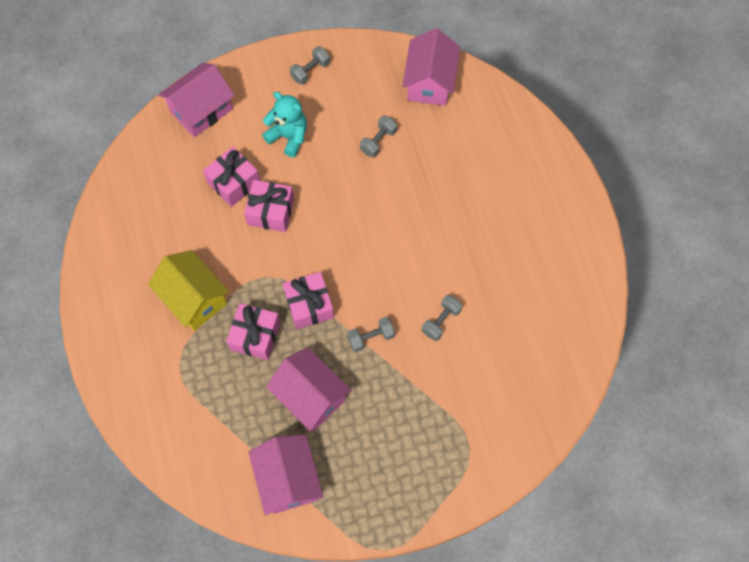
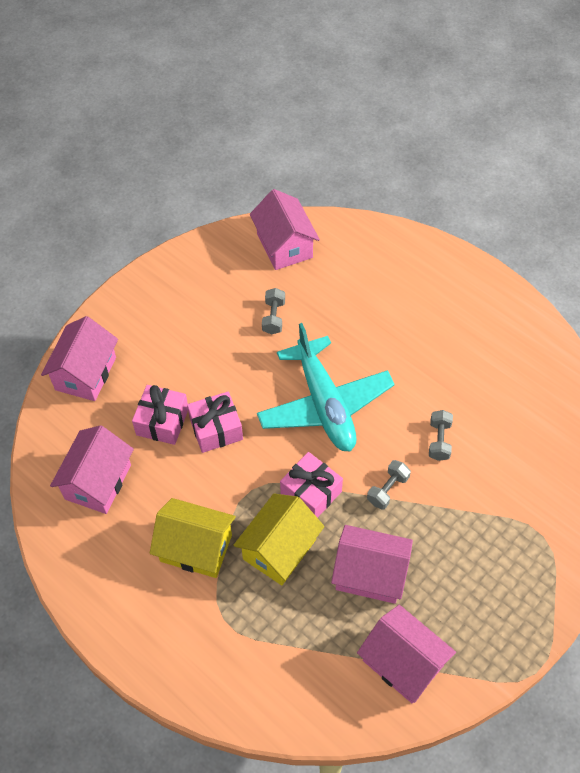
camera: 30 degrees left, 10 degrees down
pink gift [226,303,281,360] -> yellow house [233,494,324,585]
turquoise teddy bear [262,92,307,157] -> none
grey dumbbell [290,46,330,85] -> none
none -> pink house [50,425,134,514]
none -> turquoise plane [257,323,395,451]

